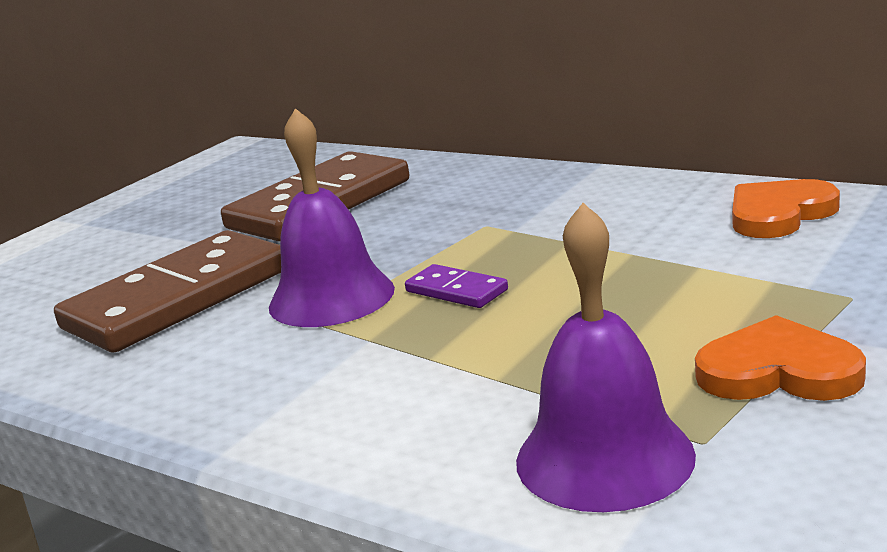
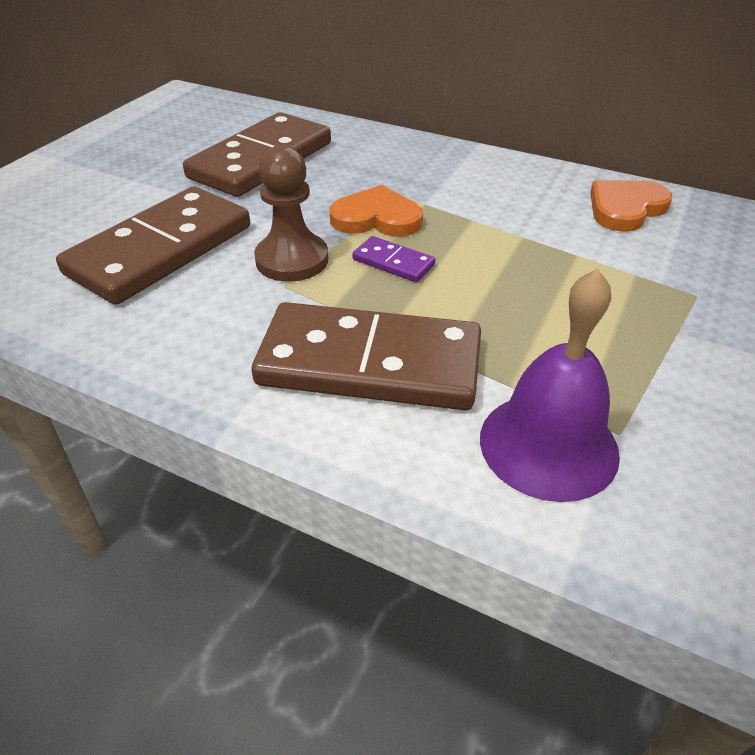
camera: 10 degrees left, 20 degrees up
purple bell [269,108,395,327] -> brown pawn [254,145,328,282]
orange heart [695,315,866,401] -> orange heart moved to [330,185,423,237]
none -> brown domino [251,302,481,410]

